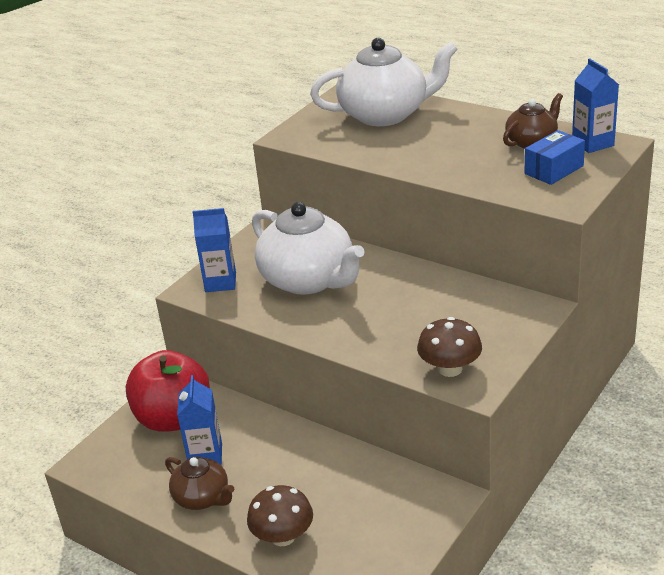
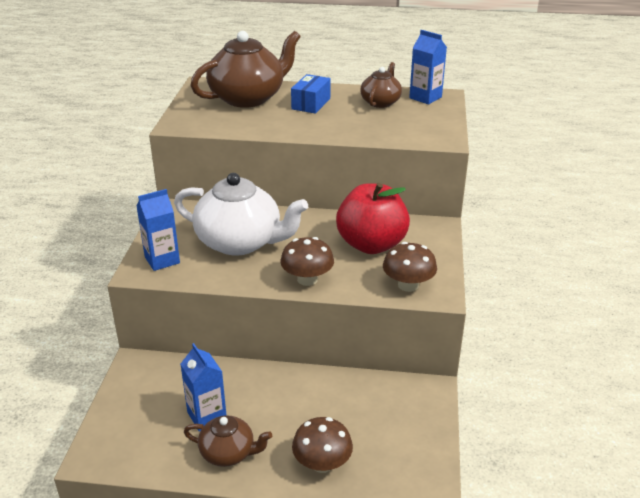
camera: 30 degrees left, 0 degrees up
red apple [126,350,210,432] -> red apple moved to [336,183,410,254]
white teapot [310,38,458,126] -> brown teapot [190,31,301,108]
blue box [525,130,585,185] -> blue box moved to [291,74,331,114]
none -> brown mushroom [280,237,334,286]

